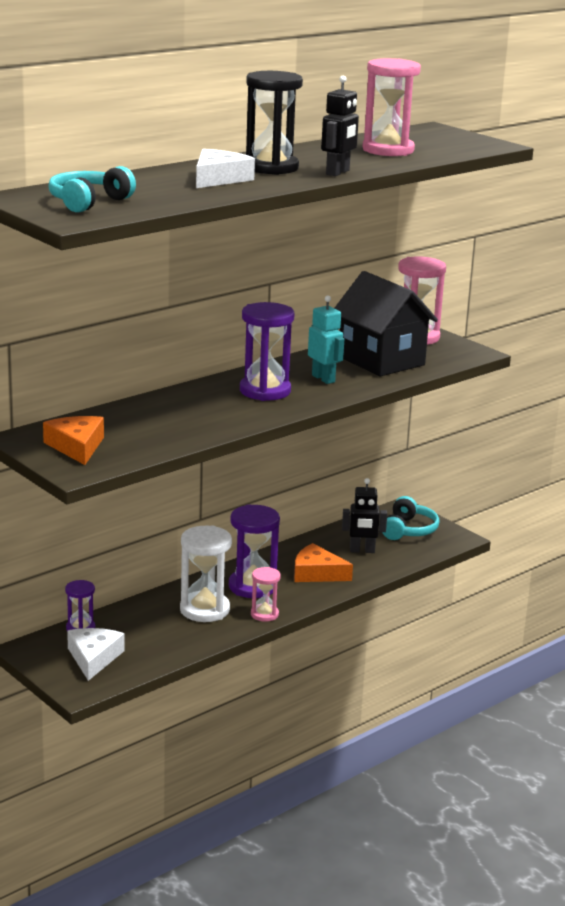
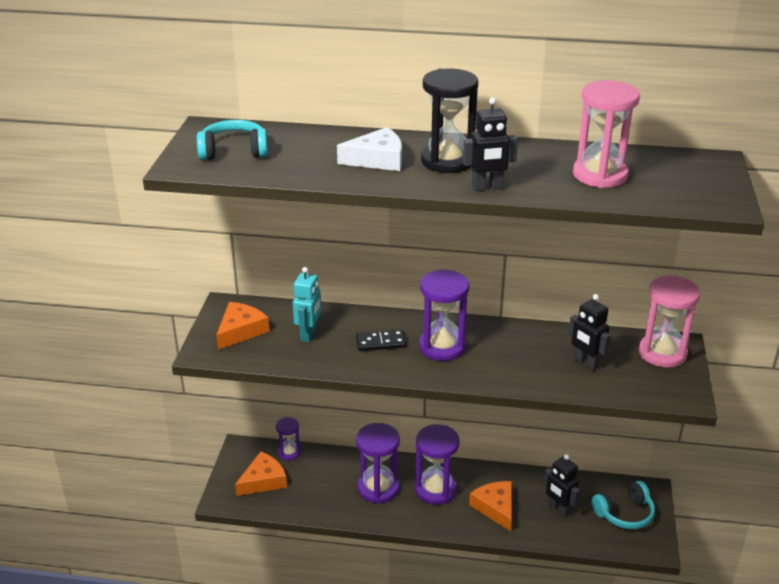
camera: 50 degrees right, 10 degrees up
white cheese [67,628,125,681] -> orange cheese [235,452,287,496]
white hourglass [180,525,232,622] -> purple hourglass [356,423,400,504]
pink hourglass [251,567,281,622] -> none
turquoise robot [308,296,344,384] -> turquoise robot moved to [293,267,321,342]
black house [334,271,438,377] -> black robot [569,294,611,371]
none -> black domino [356,330,406,351]

